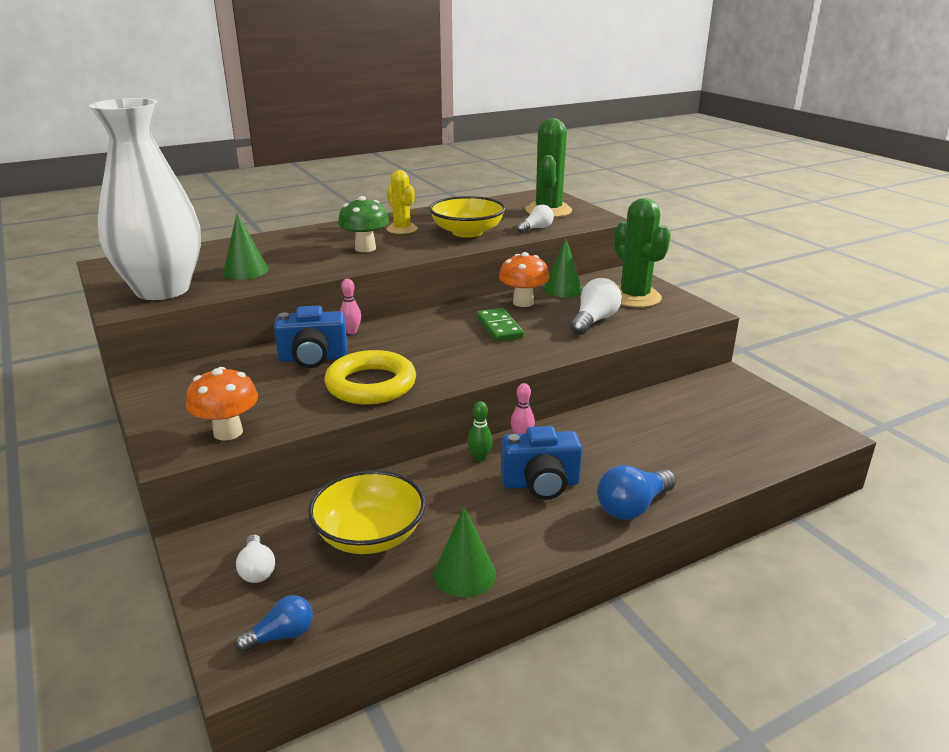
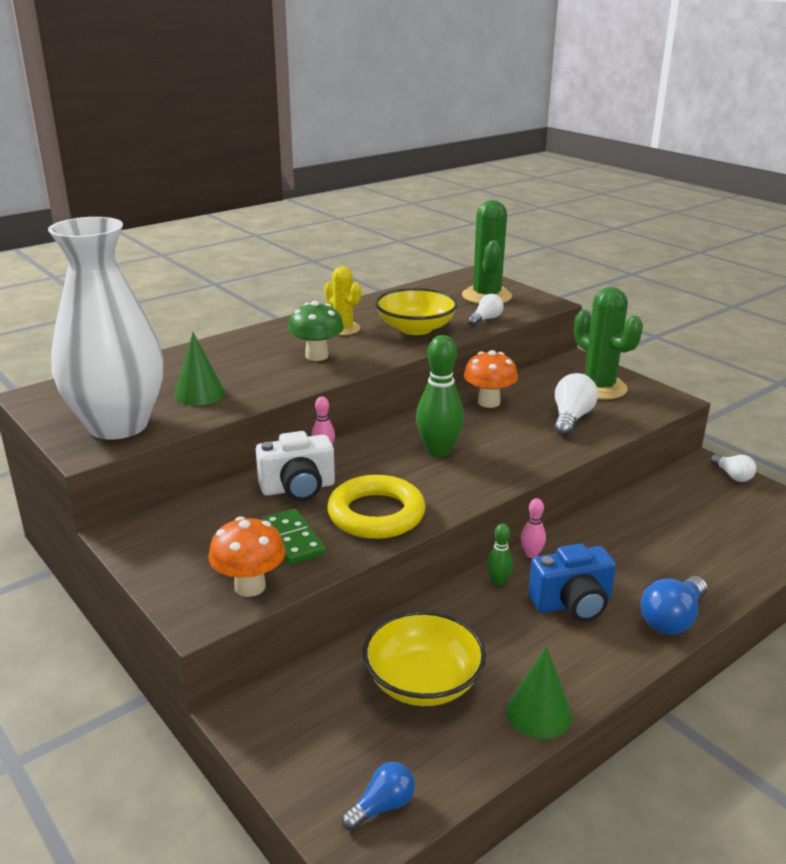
camera: 10 degrees left, 0 degrees up
white light bulb [236,534,275,583] -> white light bulb moved to [710,454,756,482]
blue camera [274,306,348,368] -> white camera [256,431,335,501]
green domino [477,308,524,341] -> green domino moved to [261,509,326,565]
green cone [543,238,583,297] -> none
none -> green bowling pin [416,335,464,457]

